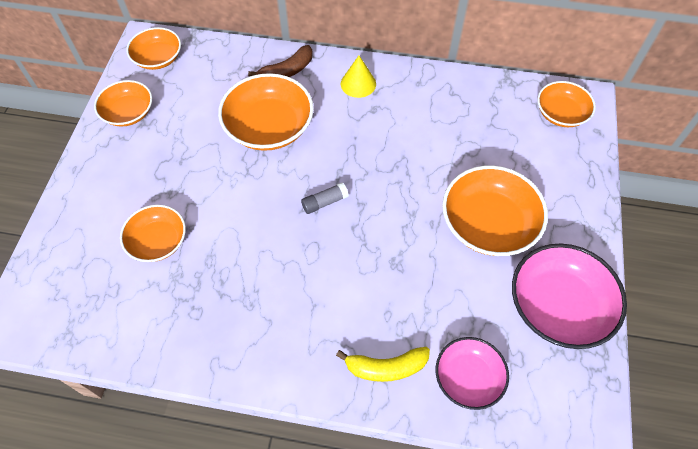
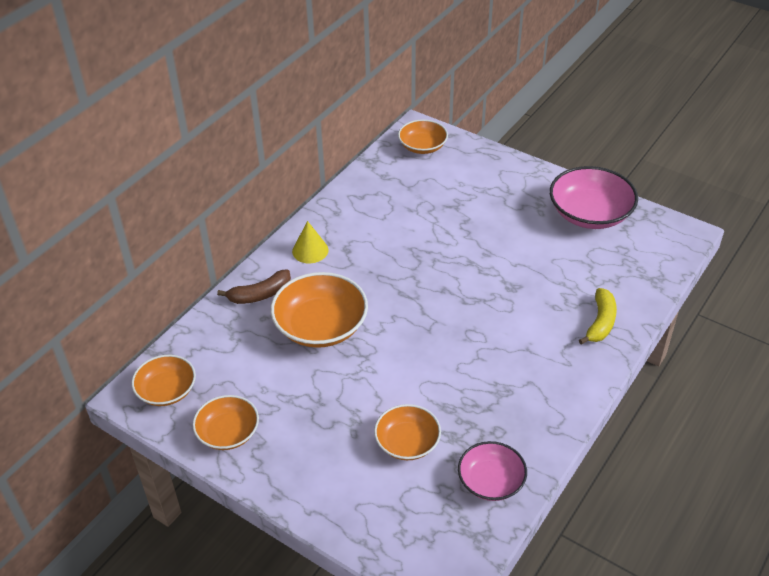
camera: 65 degrees left, 15 degrees down
brown banana [248,45,313,77] -> brown banana turned 75 degrees clockwise [217,269,291,304]
grey glue stick [301,183,349,214] -> none
pink bowl [436,337,509,410] -> pink bowl moved to [458,441,527,501]
orange bowl [442,165,548,256] -> none

